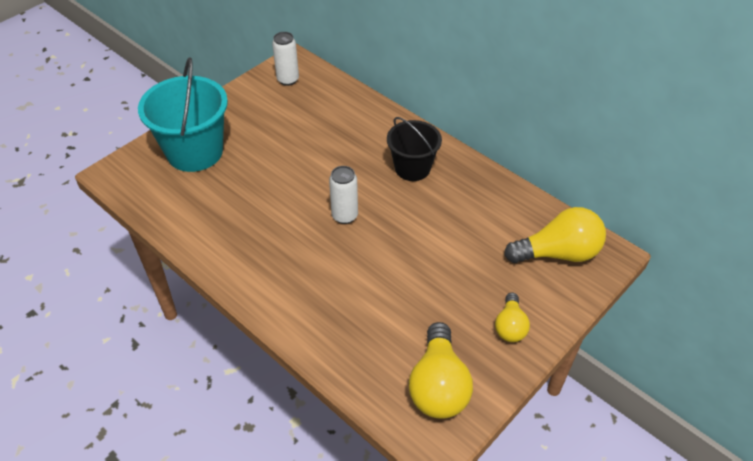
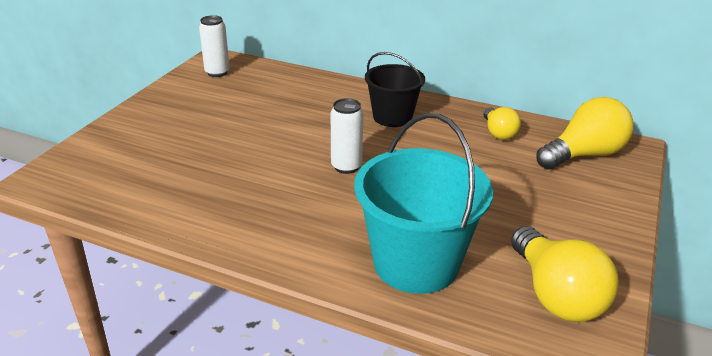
camera: 20 degrees left, 15 degrees down
turquoise bucket [138,57,228,172] -> turquoise bucket moved to [354,113,493,294]
yellow light bulb [495,293,530,342] -> yellow light bulb moved to [483,107,521,140]

